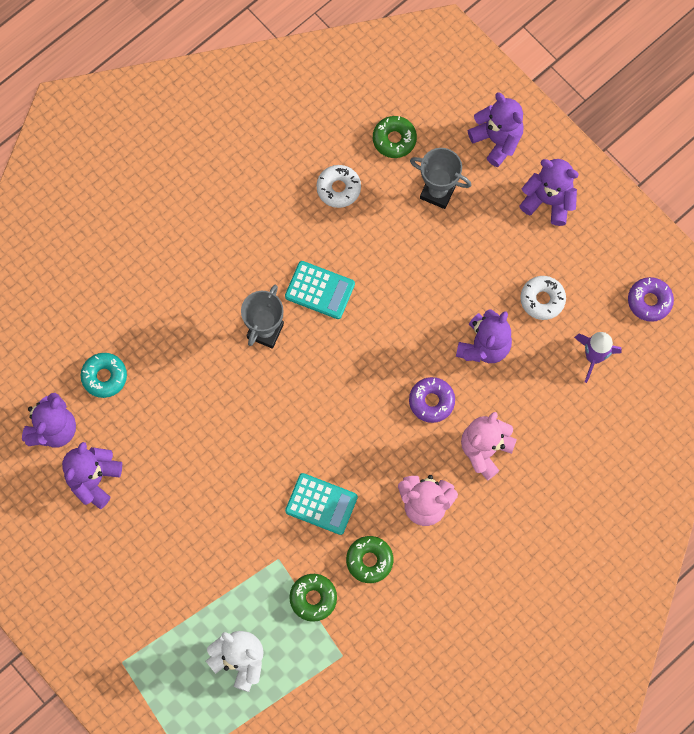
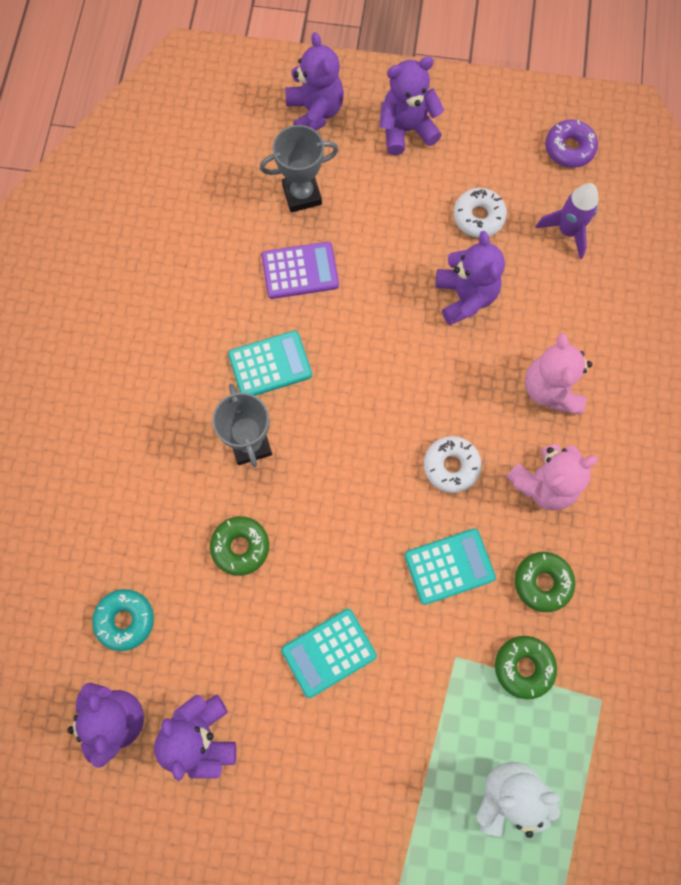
camera: 40 degrees left, 0 degrees up
white donut [316,165,361,208] -> white donut moved to [424,436,482,493]
green donut [373,116,417,158] -> green donut moved to [210,516,269,576]
purple donut [409,377,455,423] -> none
purple teddy bear [468,92,523,167] -> purple teddy bear turned 60 degrees clockwise [285,32,344,131]
none -> purple calculator [262,242,339,299]
none -> turquoise calculator [281,609,377,698]

